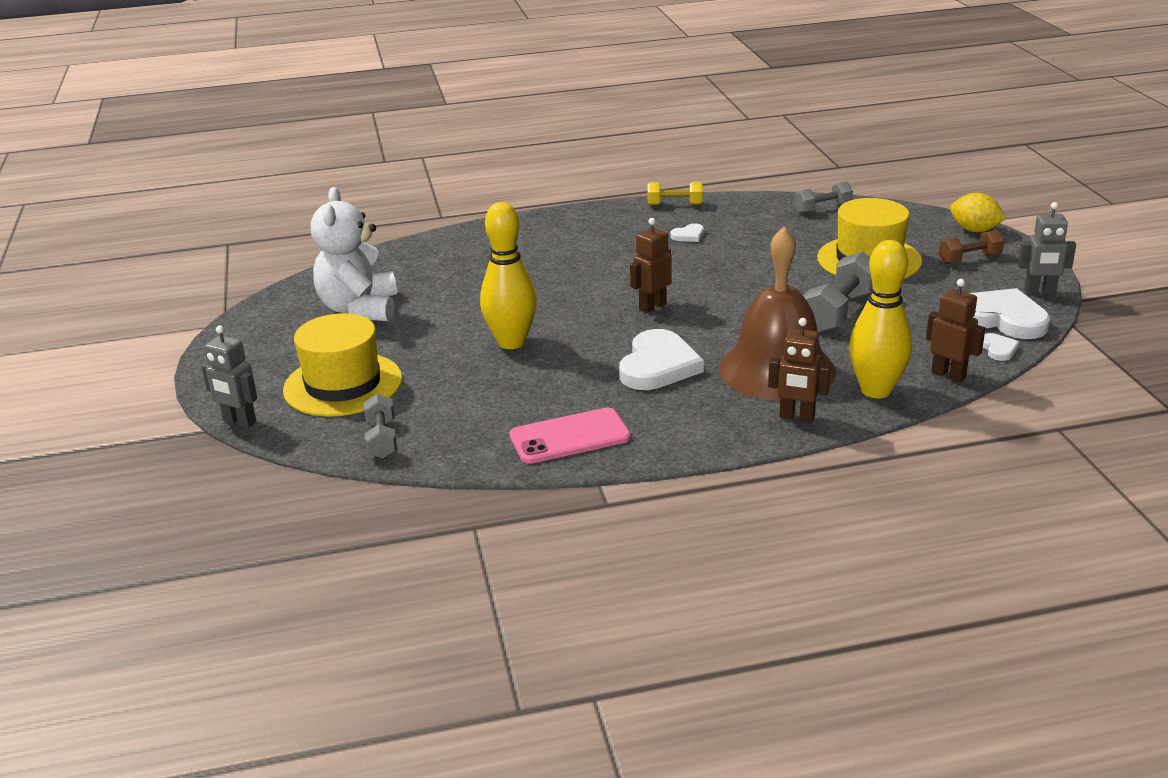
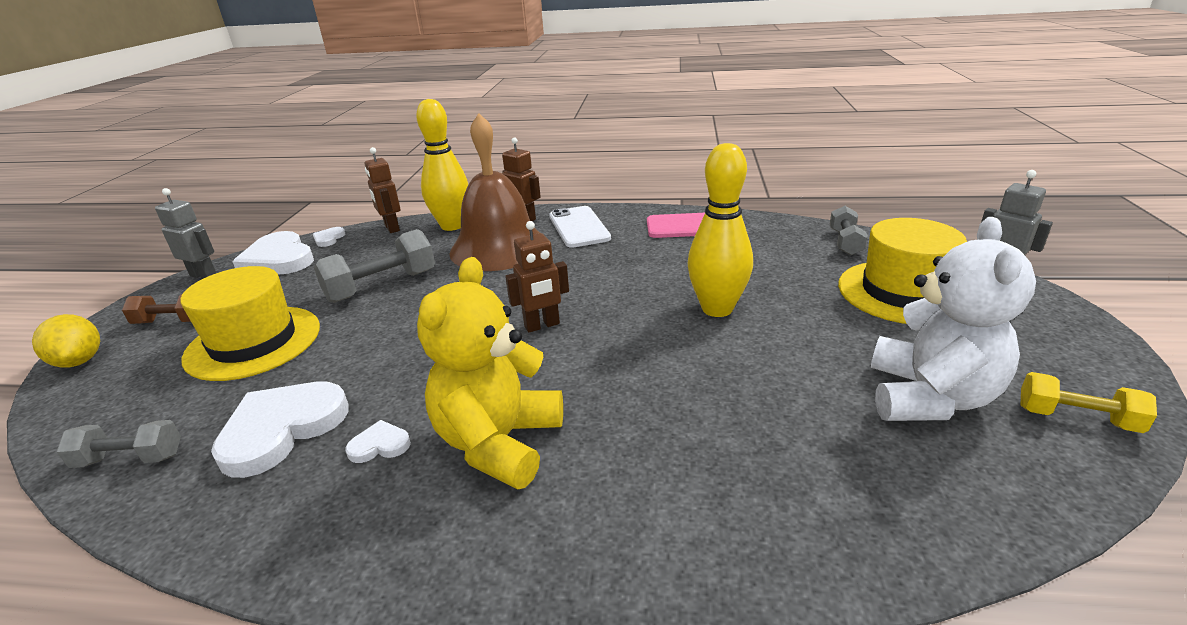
camera: 160 degrees left, 0 degrees up
white heart [619,329,704,390] -> white heart moved to [211,382,349,478]
yellow dumbbell [647,182,703,205] -> yellow dumbbell moved to [1021,372,1157,433]
none -> yellow teddy bear [417,257,563,489]
none -> white phone [549,206,611,248]

